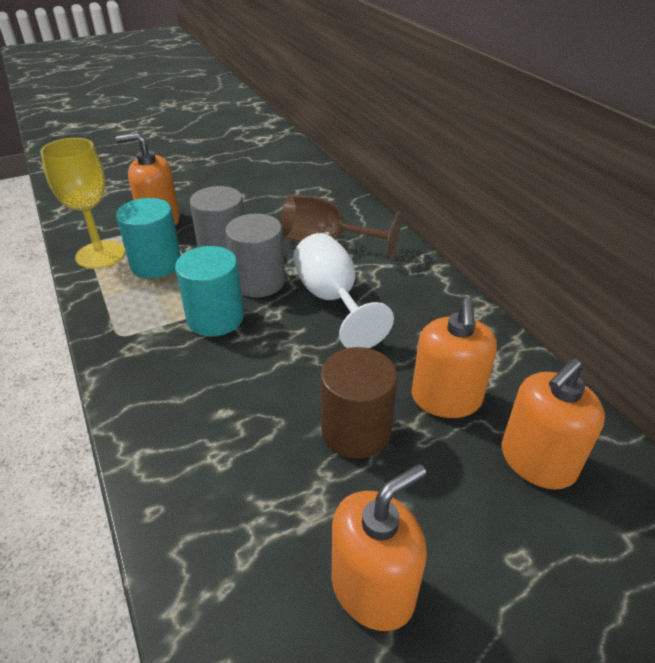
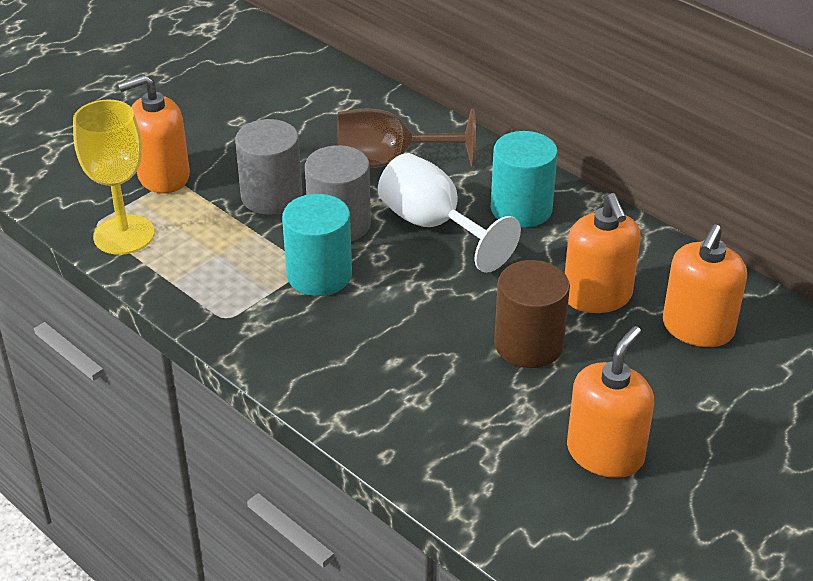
camera: 20 degrees left, 0 degrees up
turquoise cylinder [116,198,181,278] -> turquoise cylinder moved to [491,131,558,228]

